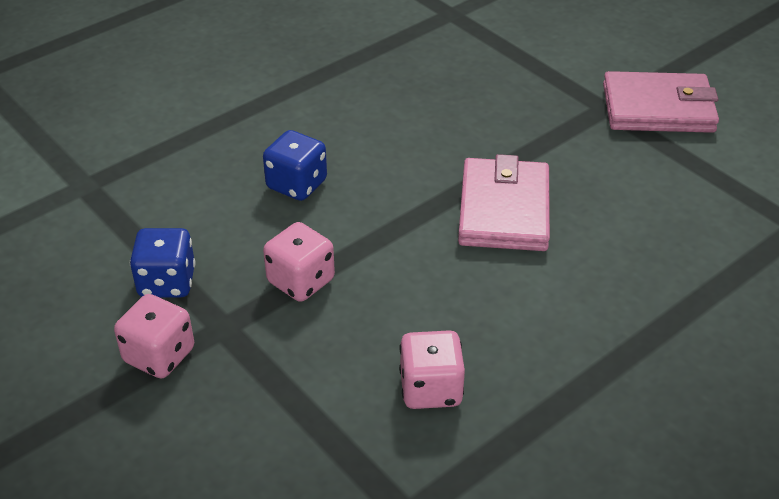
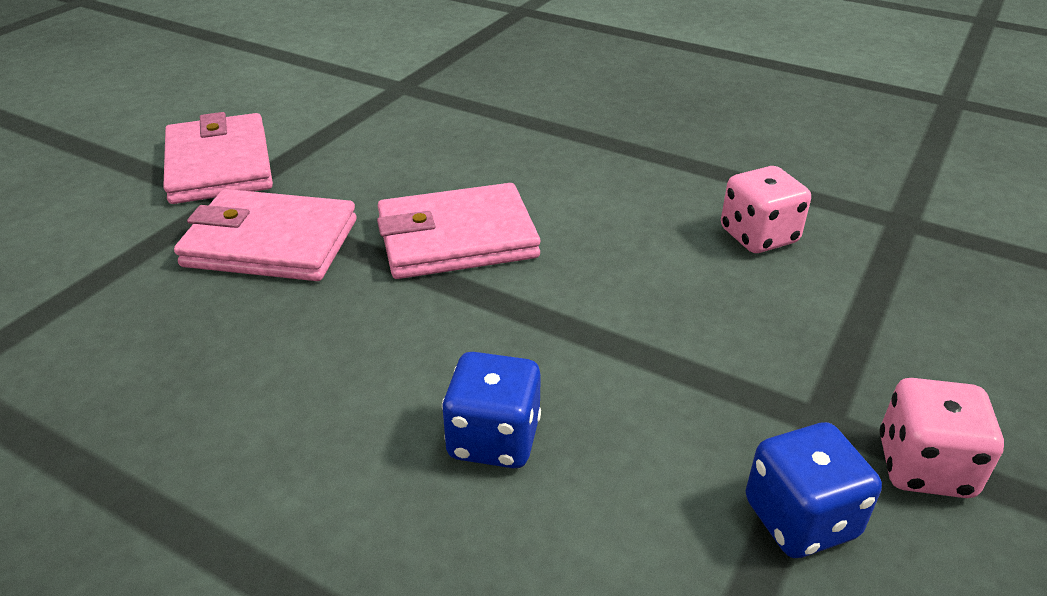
camera: 110 degrees left, 5 degrees down
pink dice [263,222,335,302] -> none
none -> pink wallet [174,189,356,281]

